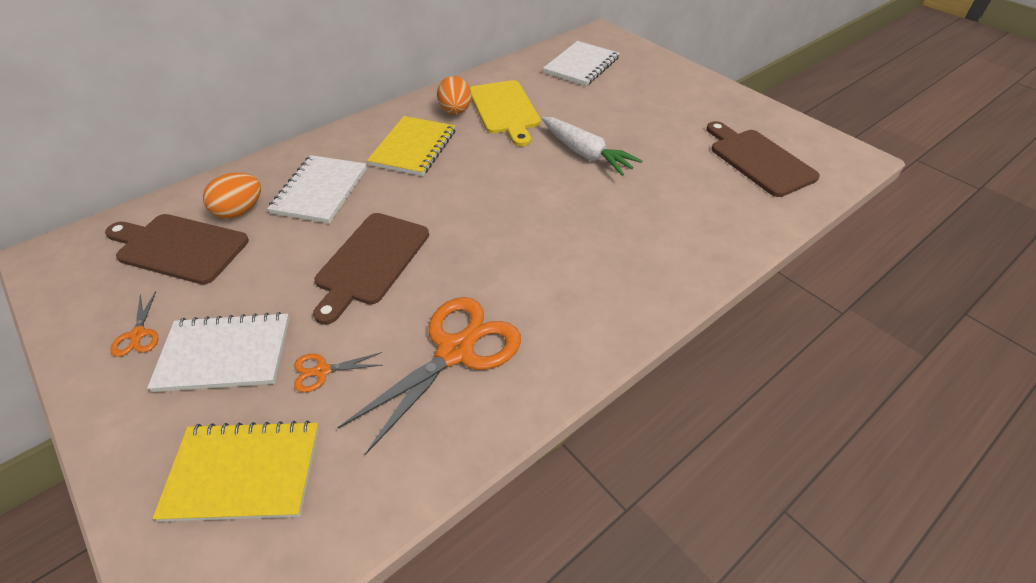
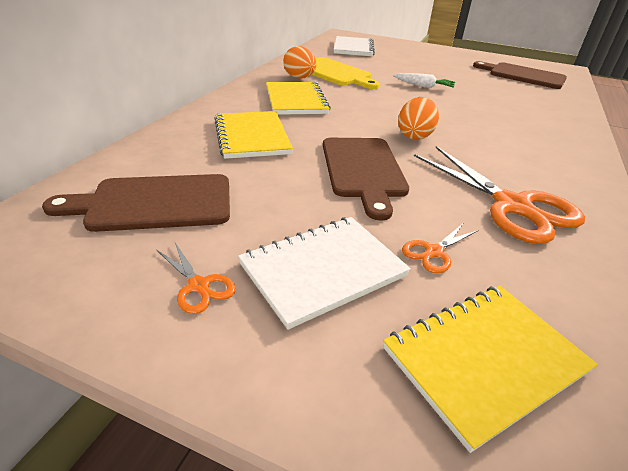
camera: 30 degrees left, 10 degrees down
orange egg [203,172,261,219] -> orange egg moved to [398,97,439,140]
white notebook [267,155,367,223] -> yellow notebook [214,111,293,159]
orange scissors [337,297,521,455] -> orange scissors turned 135 degrees clockwise [414,146,585,244]
white carrot [542,117,643,176] -> white carrot [393,73,455,88], size x0.64

